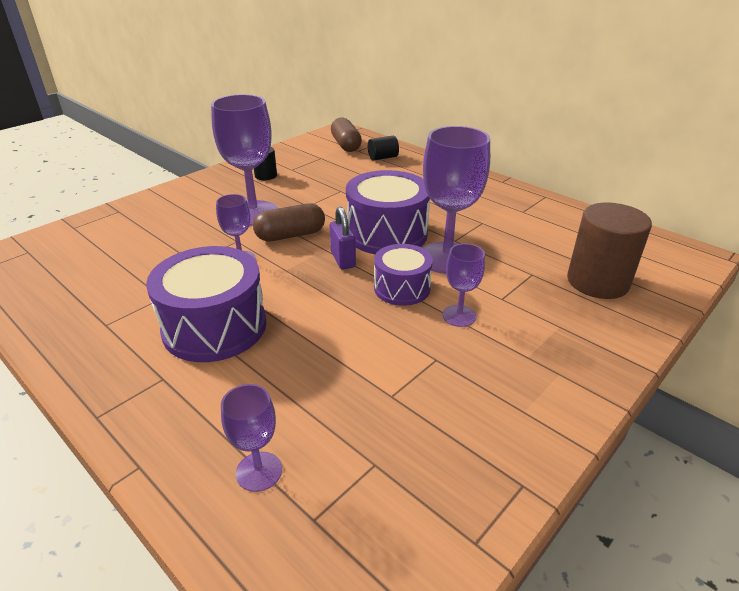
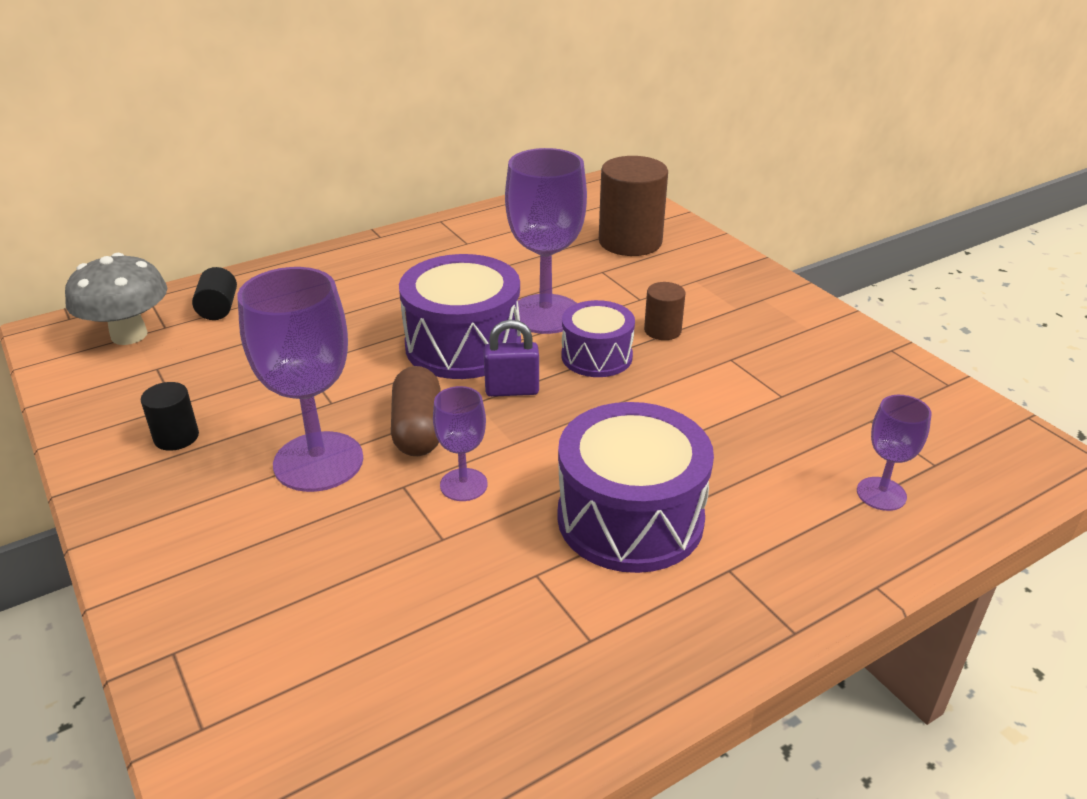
camera: 75 degrees left, 0 degrees up
brown capsule [331,117,362,152] -> grey mushroom [65,253,167,345]
purple goblet [442,243,485,327] -> brown cylinder [644,282,686,340]

